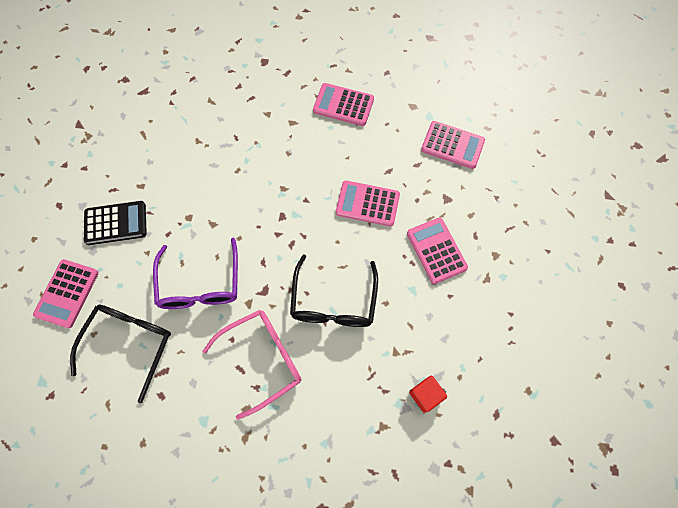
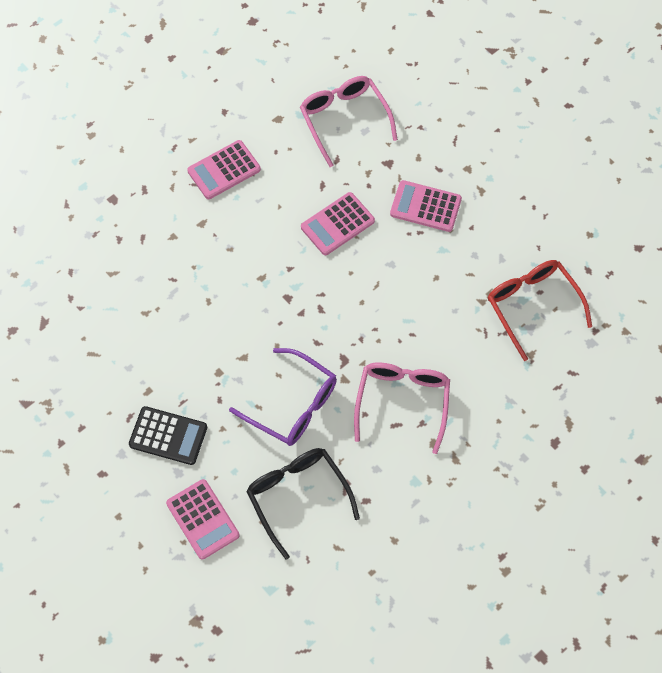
camera: 50 degrees left, 5 degrees down
black calculator [84,201,147,245] -> black calculator turned 75 degrees clockwise [129,406,207,465]
black glasses [290,254,378,327] -> none
red cube [409,376,447,413] -> red glasses [488,260,592,361]
pink calculator [421,121,485,169] -> pink glasses [300,76,398,167]

